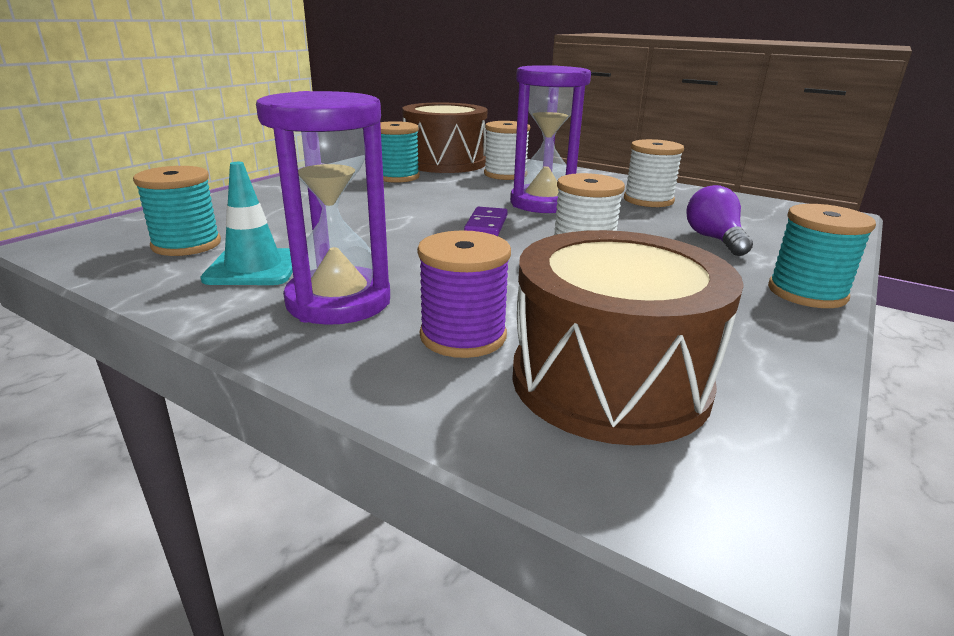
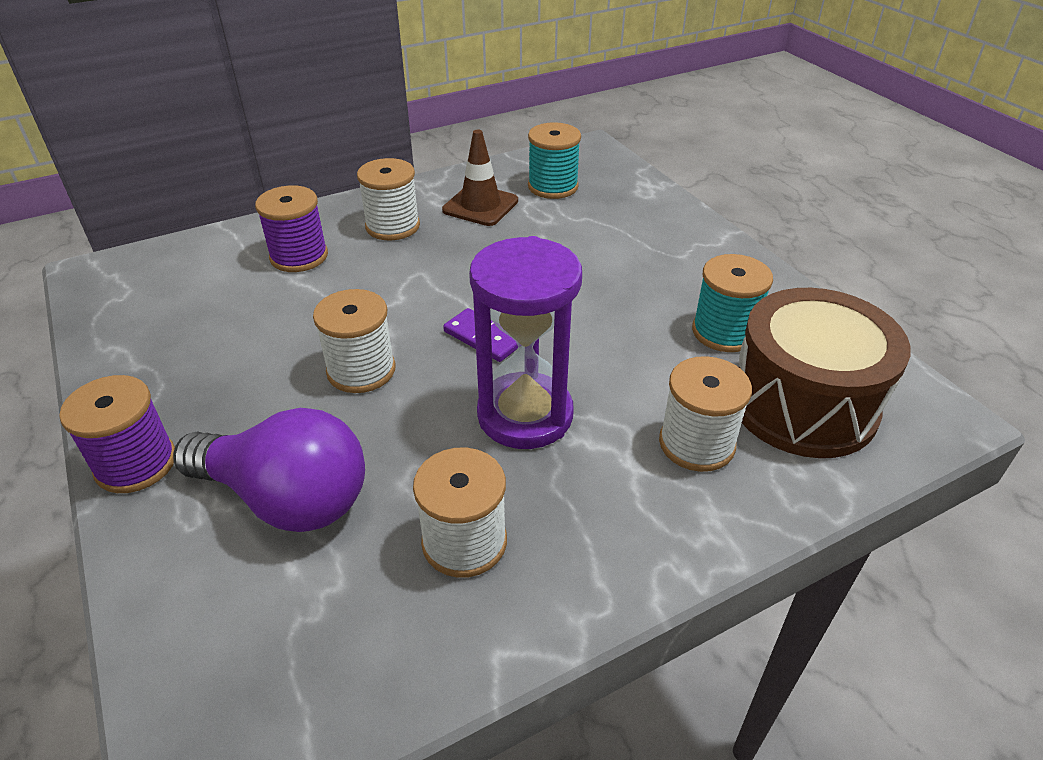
camera: 120 degrees right, 15 degrees up
turquoise traffic cone [201,162,293,285] -> brown traffic cone [442,129,518,226]
purple hourglass [256,91,390,325] -> white spool [357,158,420,241]
brown drum [512,230,744,445] -> none
purple light bulb [686,185,753,256] -> purple light bulb [173,408,365,532], size x1.67
turquoise spool [768,204,876,308] -> purple spool [59,375,175,493]

